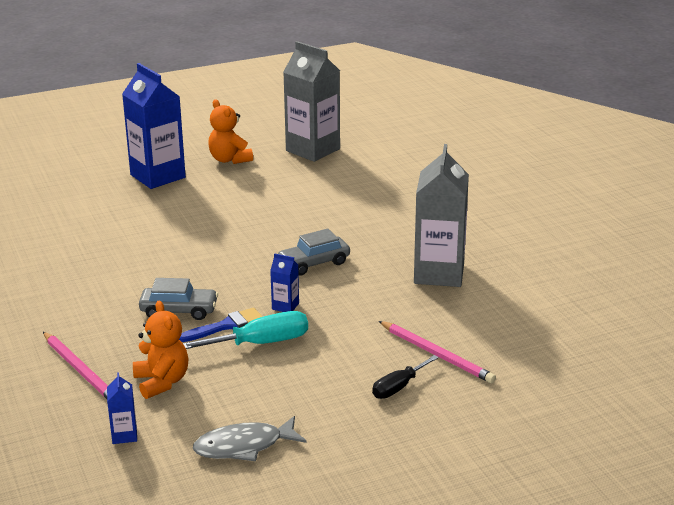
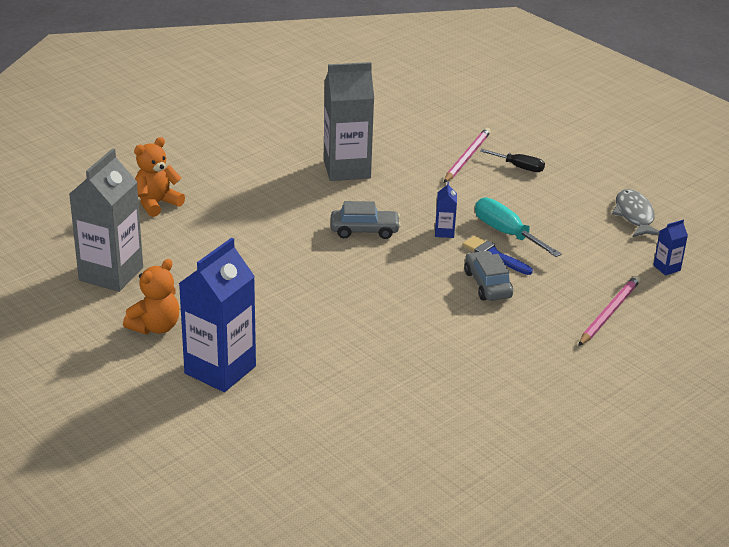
camera: 110 degrees left, 5 degrees up
orange teddy bear [133,301,188,399] -> orange teddy bear moved to [134,137,185,217]
grey fish [193,416,306,461] -> grey fish turned 150 degrees counterclockwise [612,189,660,237]
grey car [278,229,350,276] -> grey car turned 45 degrees counterclockwise [331,201,401,239]

